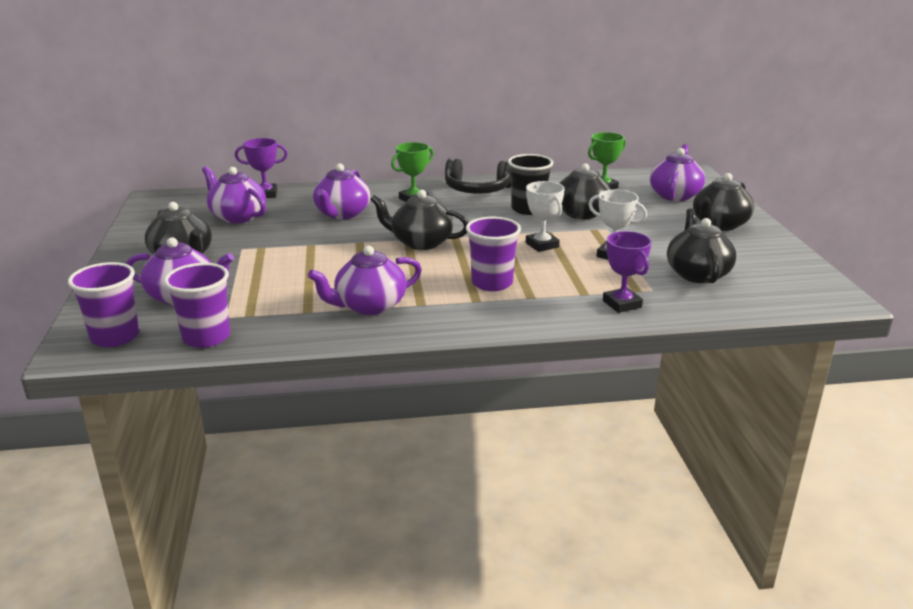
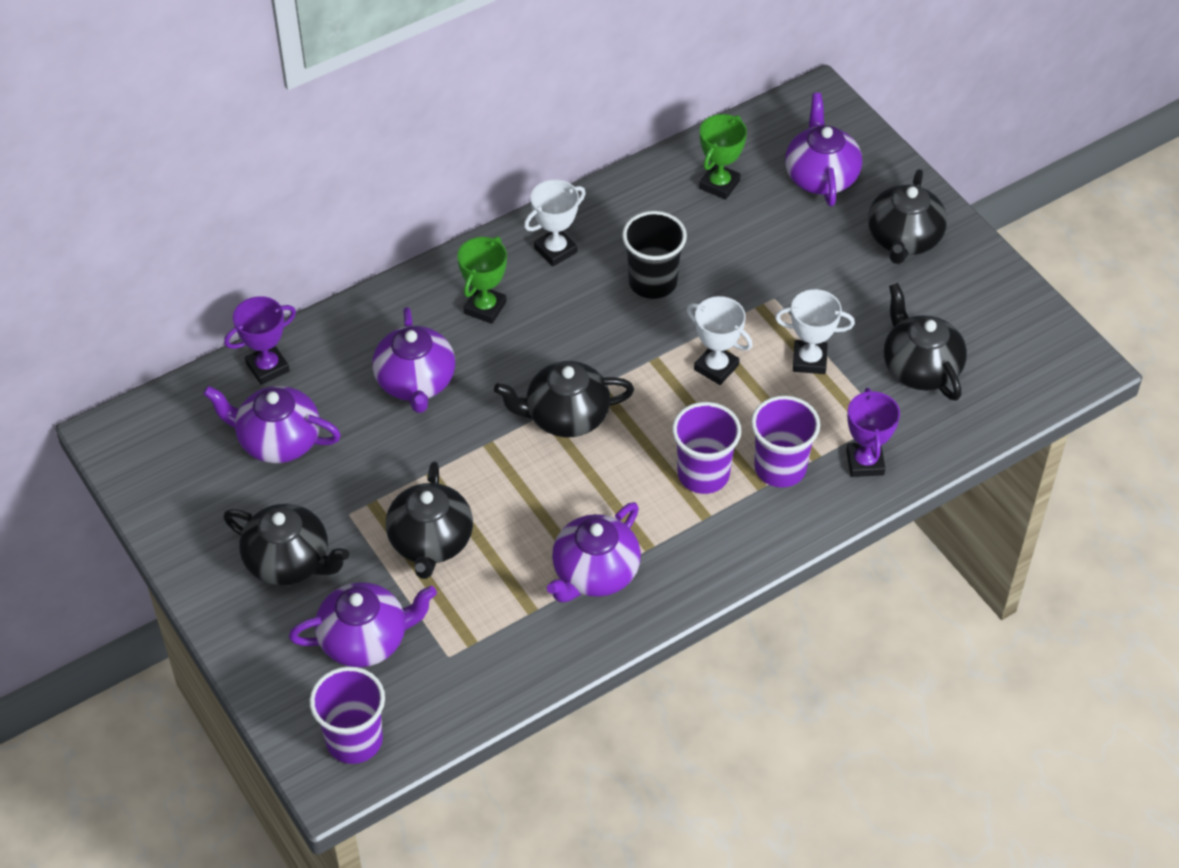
camera: 25 degrees left, 25 degrees up
purple cup [164,263,230,348] -> purple cup moved to [751,396,820,488]
black headphones [445,158,511,193] -> white trophy [524,179,586,266]
black teapot [559,163,611,219] -> black teapot moved to [386,461,473,579]
purple trophy [603,231,652,313] -> purple trophy turned 45 degrees clockwise [846,388,900,477]

